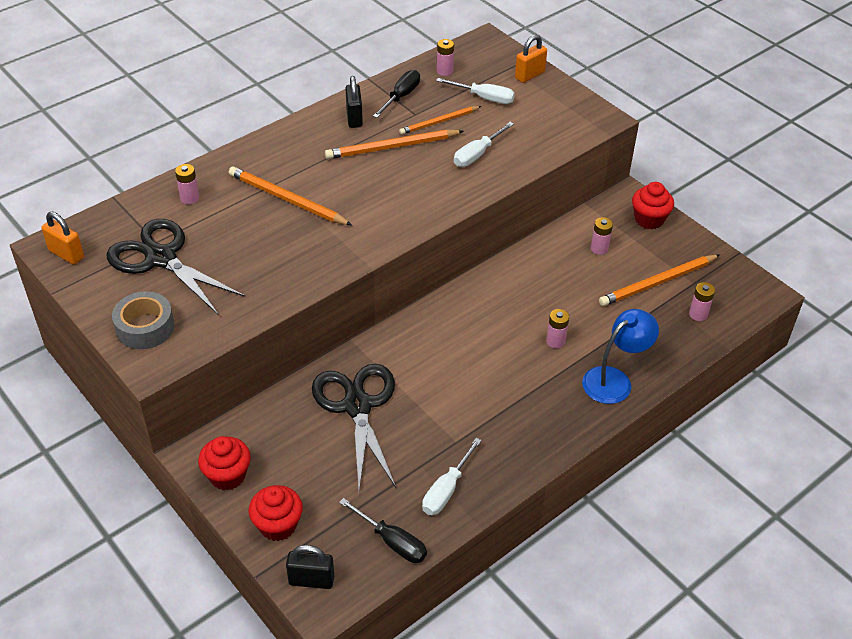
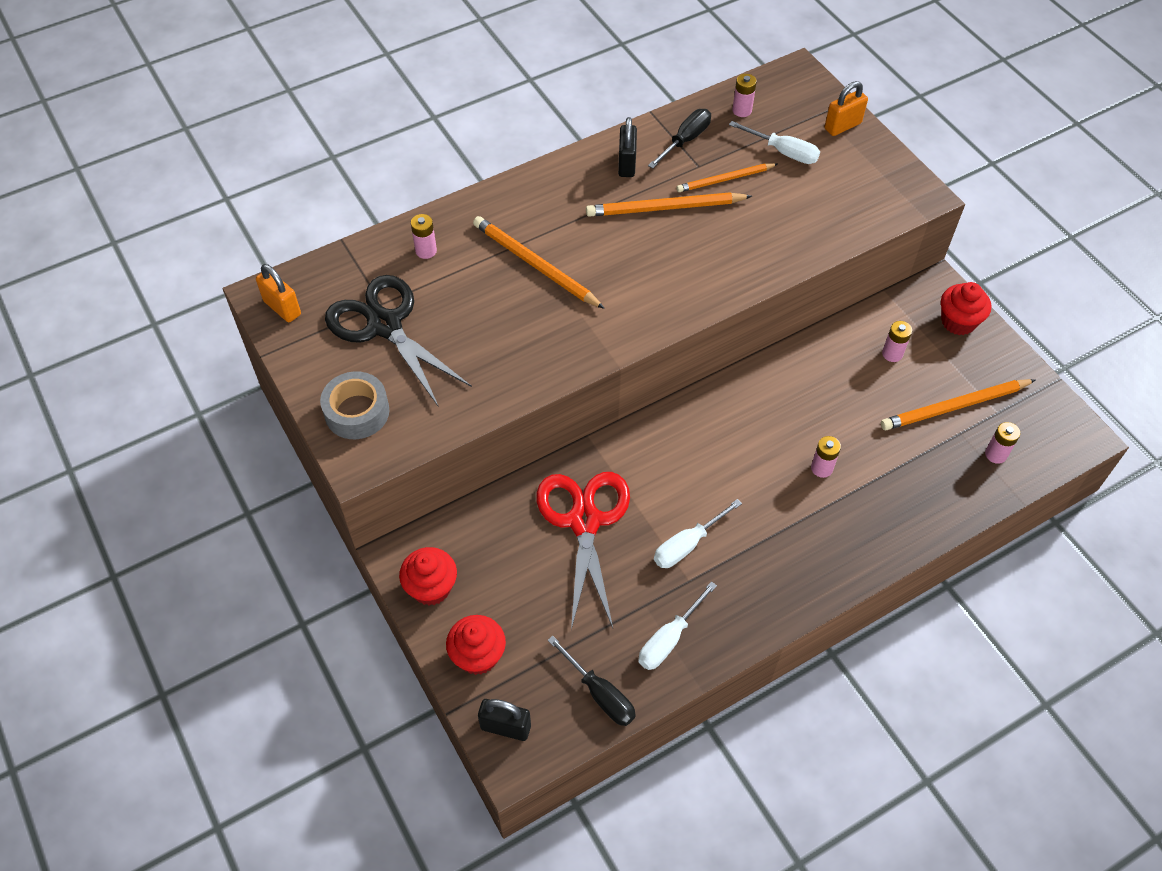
camera: 10 degrees right, 10 degrees up
black scissors [312,364,396,490] -> red scissors [536,472,630,630]
white screwdriver [454,122,514,167] -> white screwdriver moved to [654,499,742,568]
blue lamp [582,309,659,404] -> none

